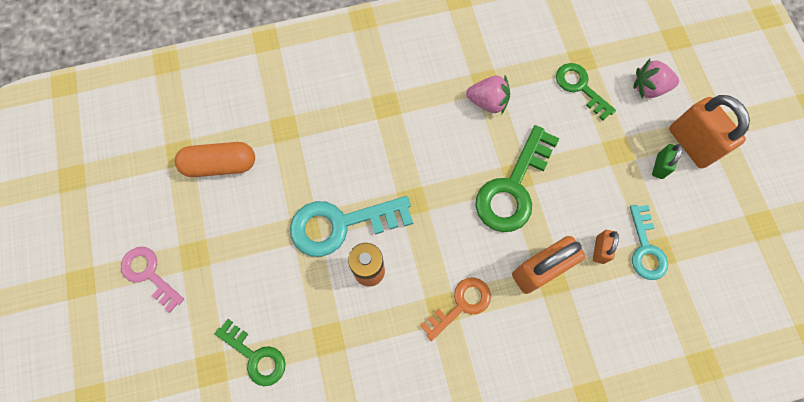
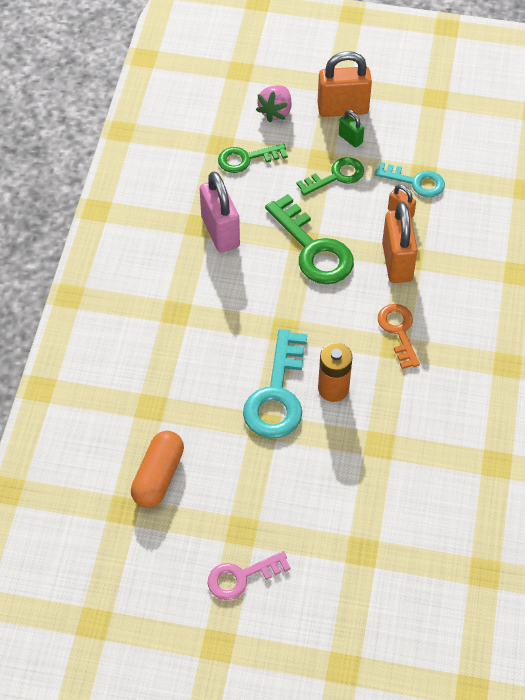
camera: 65 degrees left, 15 degrees down
green key [215,319,286,386] -> green key moved to [296,157,364,196]
pink strawberry [466,76,510,115] -> pink padlock [200,171,240,253]

